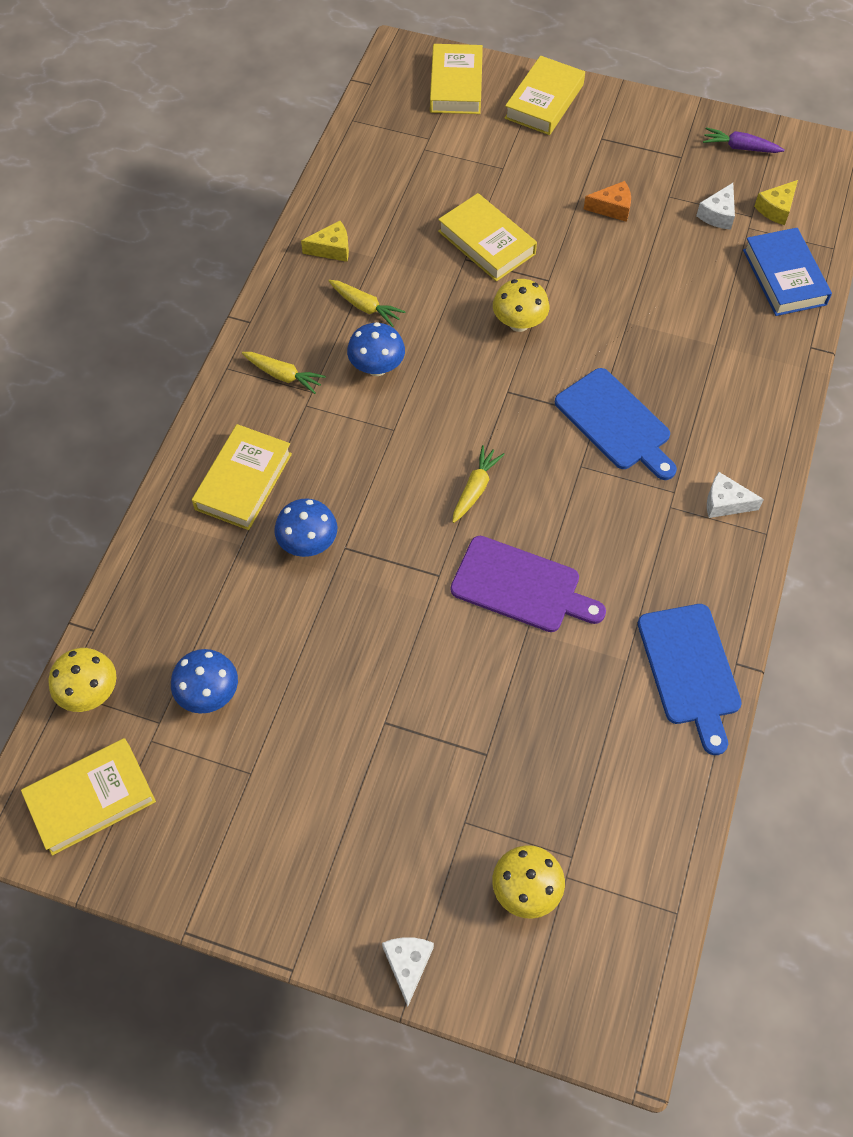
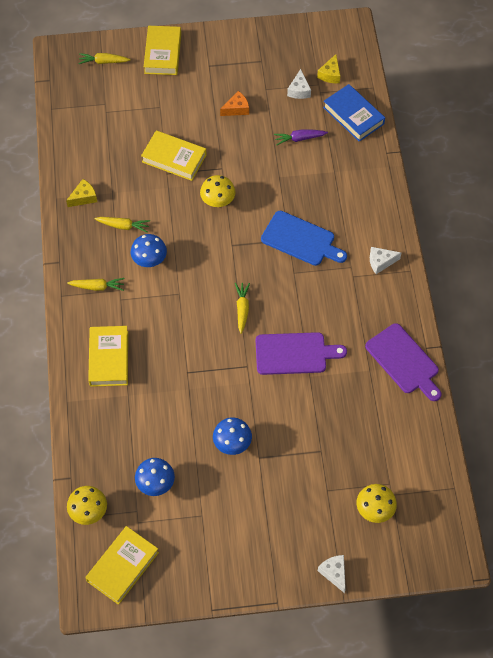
camera: 25 degrees left, 0 degrees up
blue mushroom [274,499,337,557] -> blue mushroom moved to [213,417,252,455]
yellow book [430,44,483,114] -> yellow carrot [78,53,130,64]
blue cutting board [638,604,742,755] -> purple cutting board [365,323,442,401]
purple carrot [703,127,785,153] -> purple carrot moved to [274,129,328,145]

